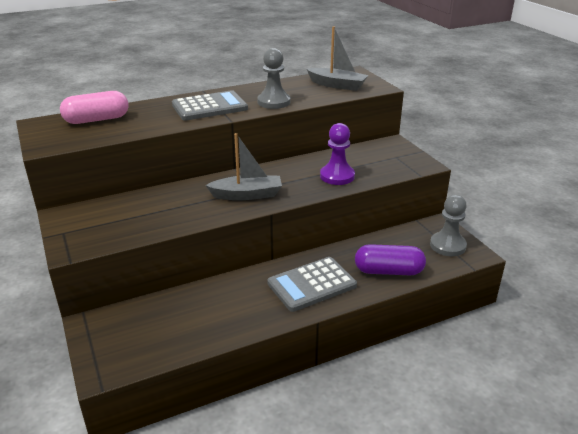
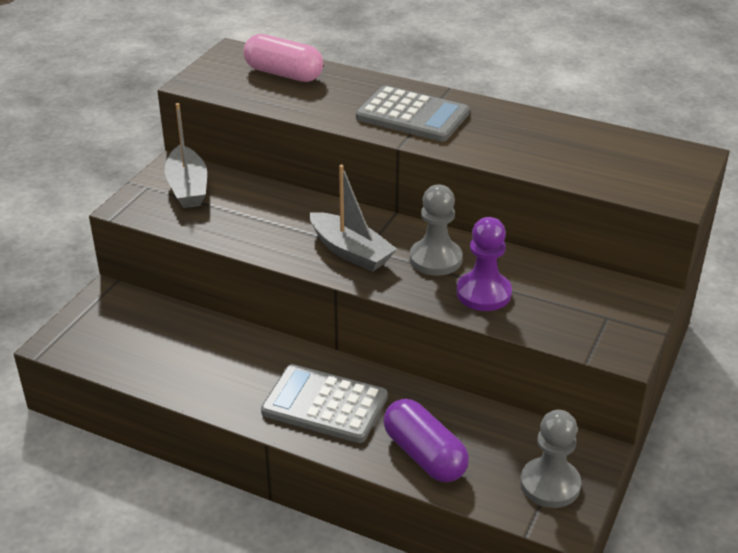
camera: 50 degrees right, 5 degrees up
grey pawn [257,48,290,109] -> grey pawn moved to [410,185,463,276]
grey boat [307,26,368,91] -> grey boat moved to [165,103,207,208]

